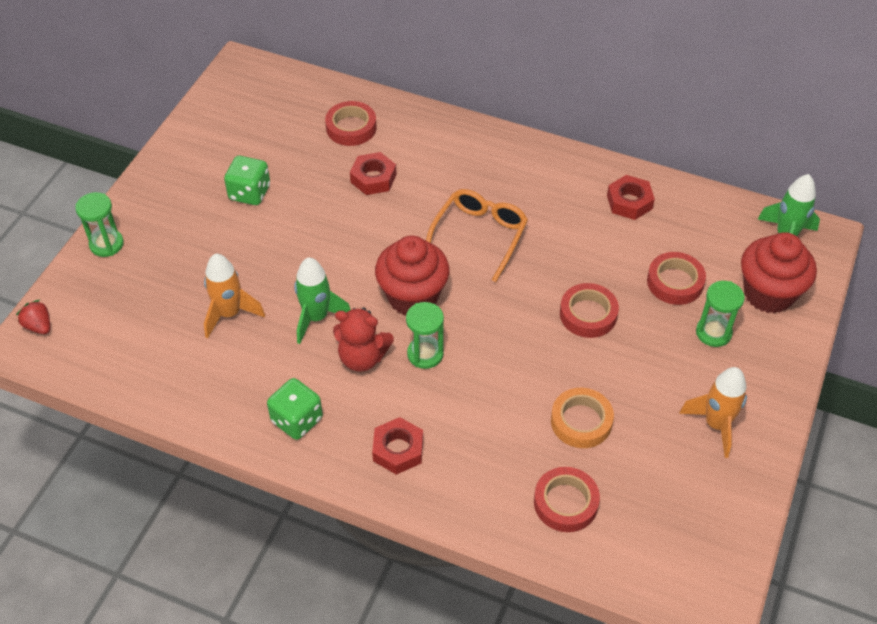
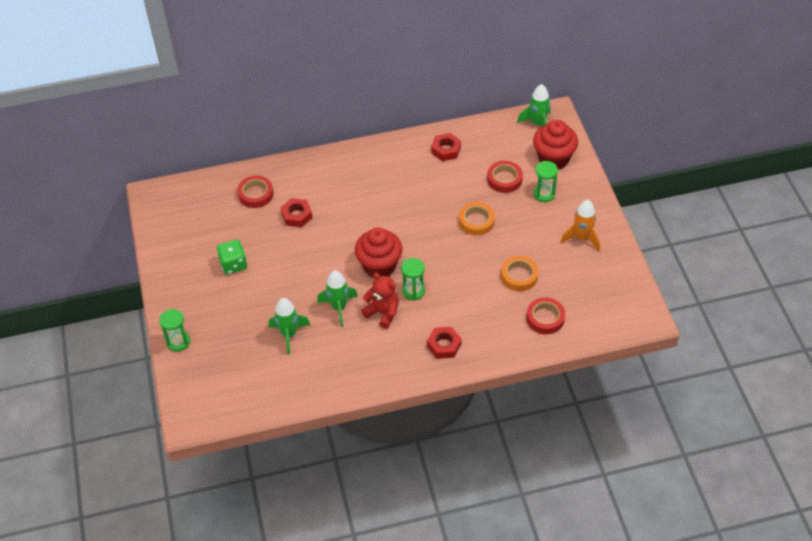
camera: 35 degrees left, 0 degrees up
red strawberry [16,299,50,334] -> none
orange rocket [204,253,265,338] -> green rocket [269,298,310,355]
green dice [267,378,323,440] -> none
red teddy bear [333,307,394,372] -> red teddy bear turned 120 degrees counterclockwise [361,273,399,329]
orange glasses [426,189,528,282] -> none
red tape [560,283,619,338] -> orange tape [459,202,495,236]

